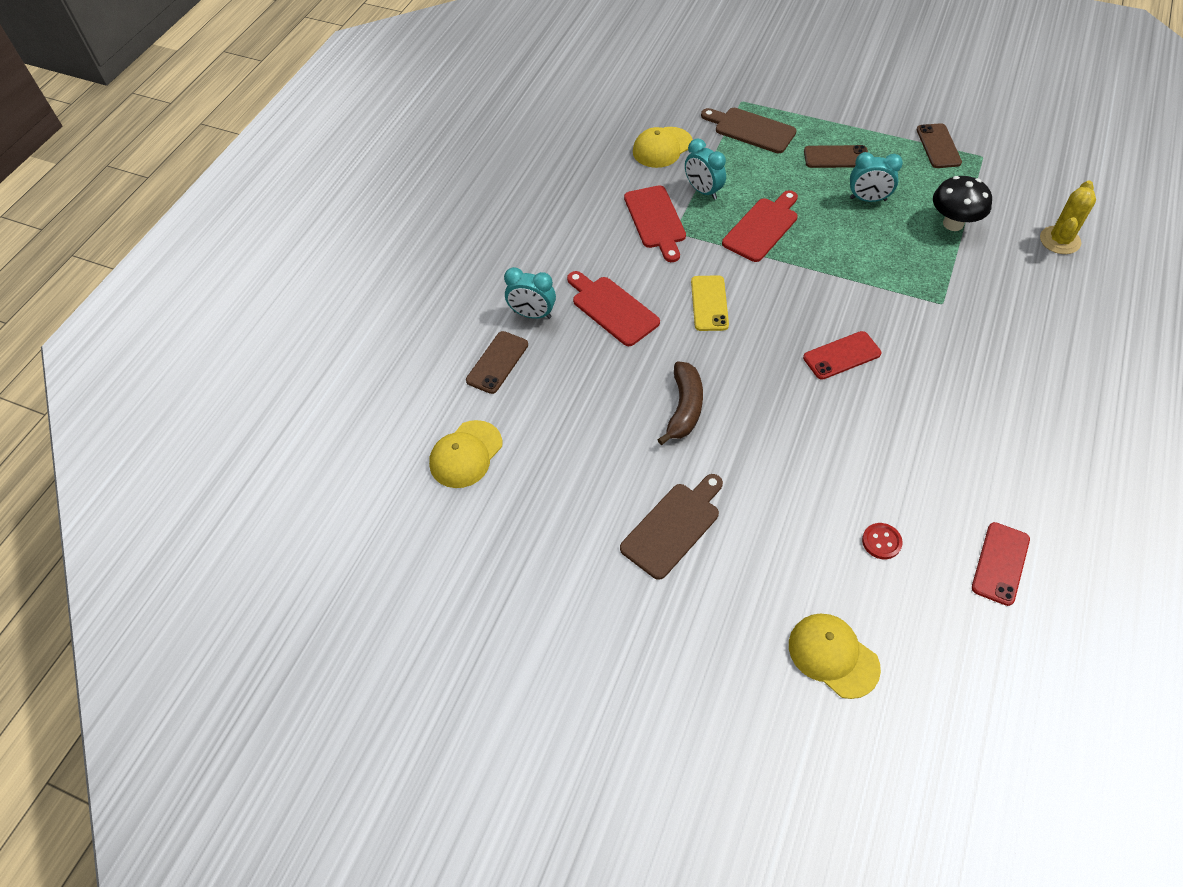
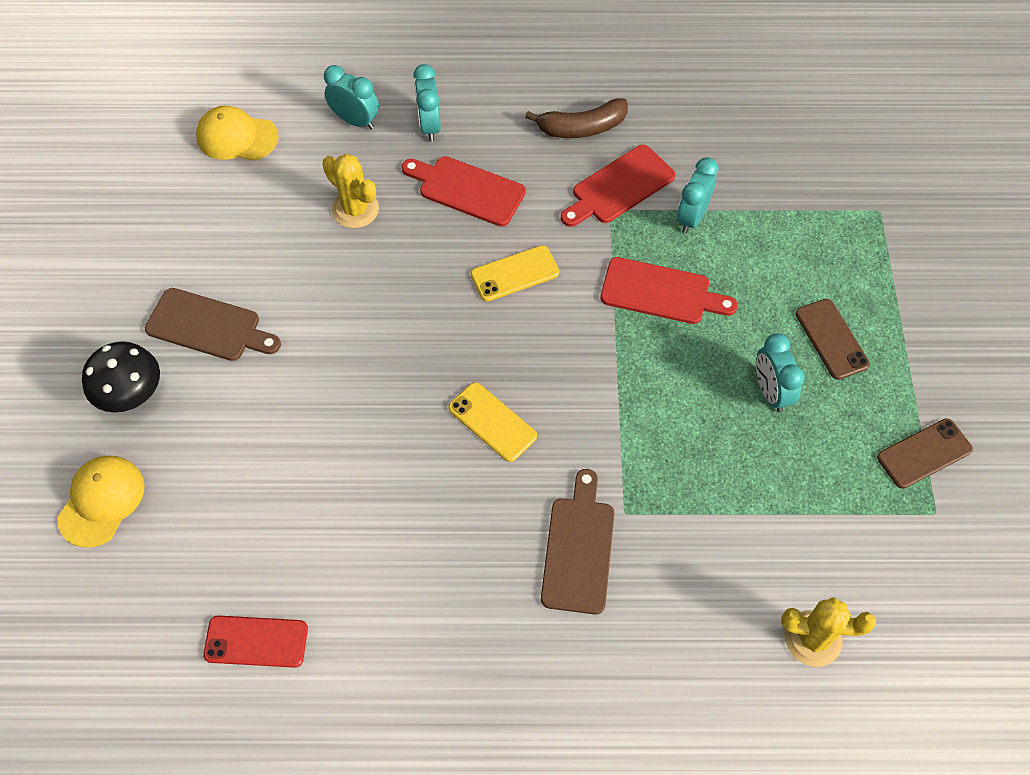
camera: 65 degrees right, 5 degrees up
brown phone [466,331,528,394] -> turquoise clock [324,65,379,129]
red cutting board [567,271,660,346] -> red cutting board turned 90 degrees counterclockwise [402,156,526,227]
yellow cap [633,127,693,168] -> none
brown banana [657,361,703,445] -> brown banana moved to [525,98,628,138]
brown cutting board [701,108,797,153] -> brown cutting board moved to [541,469,615,615]
red phone [803,331,881,380] -> yellow phone [448,382,537,462]
red button [862,523,903,559] -> none
black mushroom [933,176,992,231] -> black mushroom moved to [82,341,160,412]
none -> yellow cactus [322,154,379,228]

